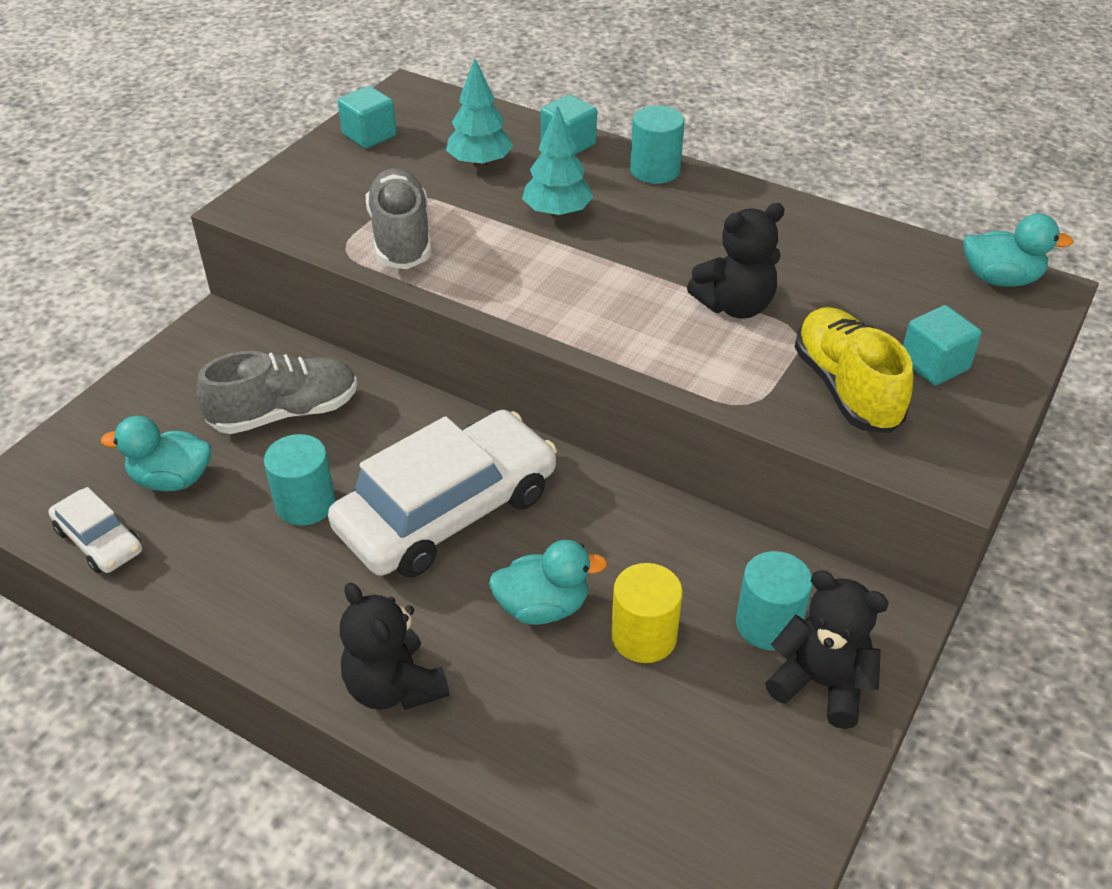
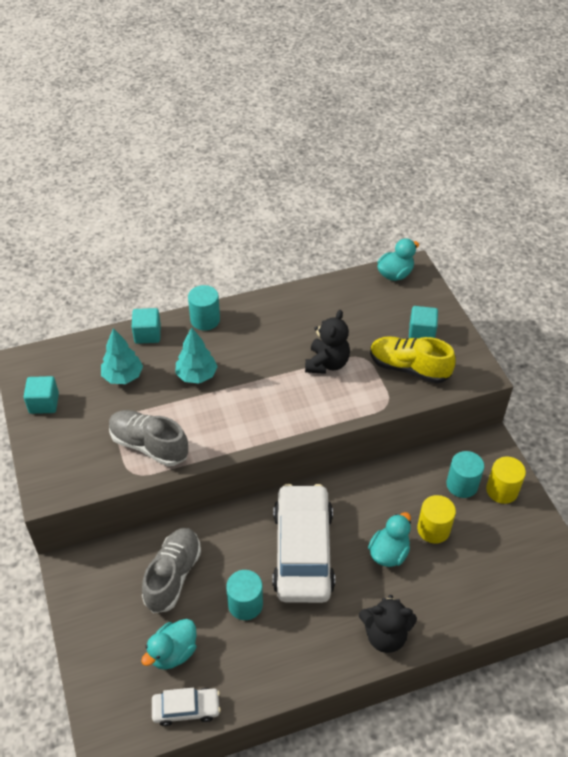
camera: 50 degrees left, 5 degrees up
black teddy bear [765,570,889,729] -> yellow cylinder [486,456,526,504]

